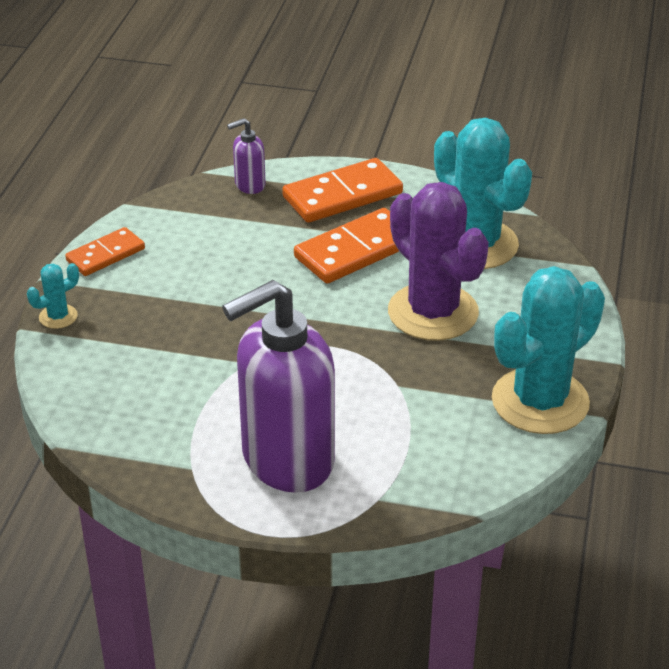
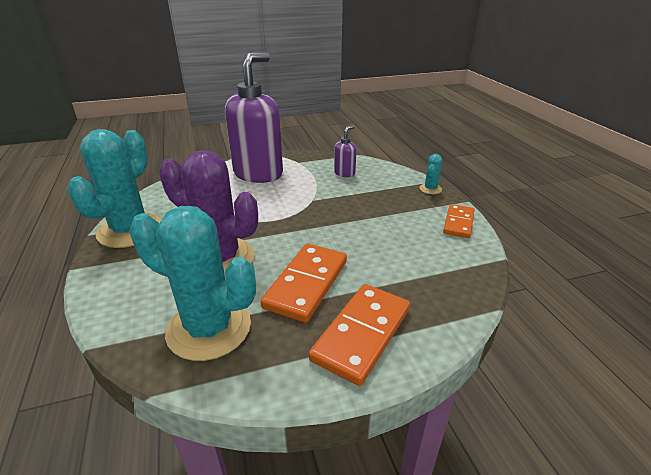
camera: 150 degrees right, 5 degrees down
purple soap dispenser [227,118,266,194] -> purple soap dispenser moved to [334,125,356,177]

